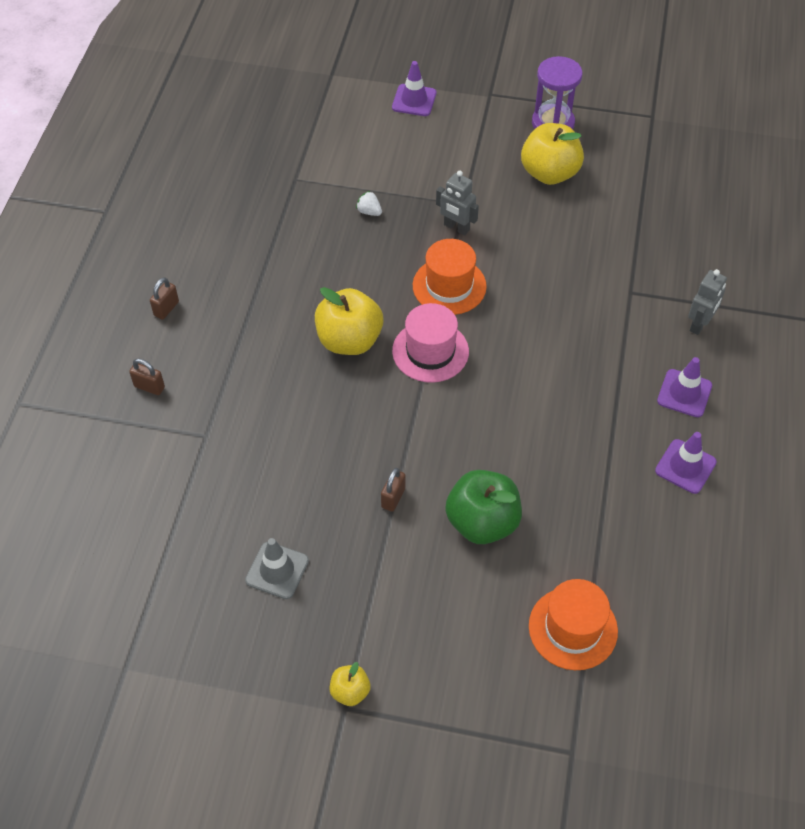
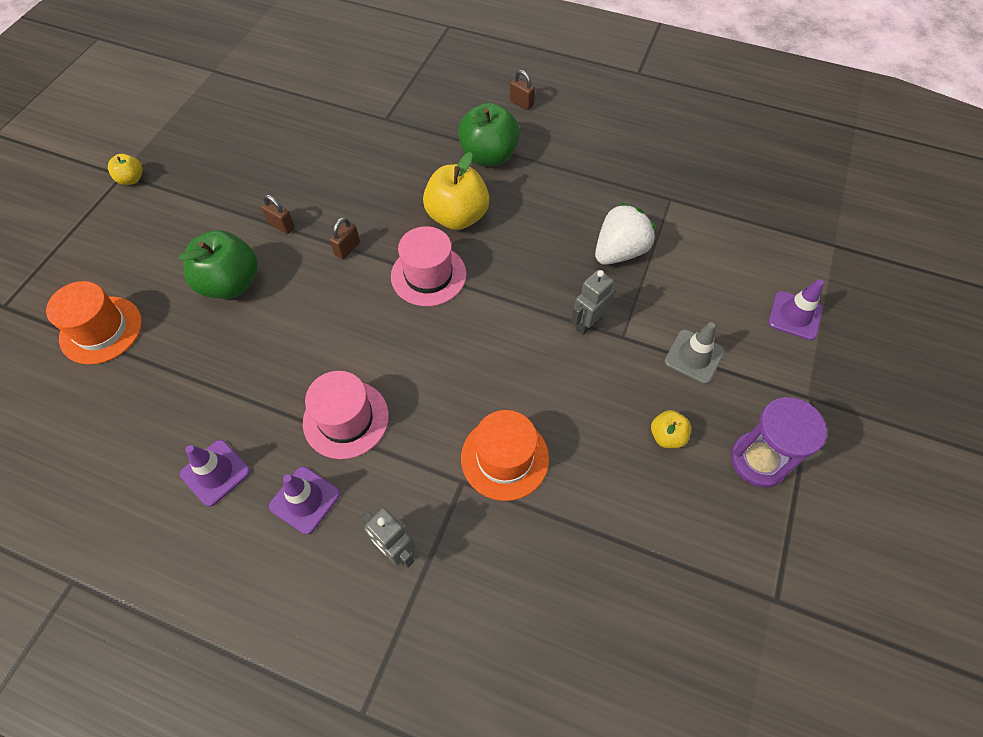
camera: 100 degrees right, 5 degrees up
brown padlock [129,359,165,395] -> brown padlock moved to [330,217,360,260]
grey traffic cone [245,538,309,599] -> grey traffic cone moved to [664,322,725,384]
white strawberry [356,191,382,216] -> white strawberry [595,202,656,265], size x2.23
orange hat [413,239,487,315] -> orange hat moved to [461,410,549,501]
yellow apple [521,123,584,185] -> yellow apple [651,410,691,448], size x0.50
none -> pink hat [303,371,389,459]
none -> green apple [458,103,520,166]

